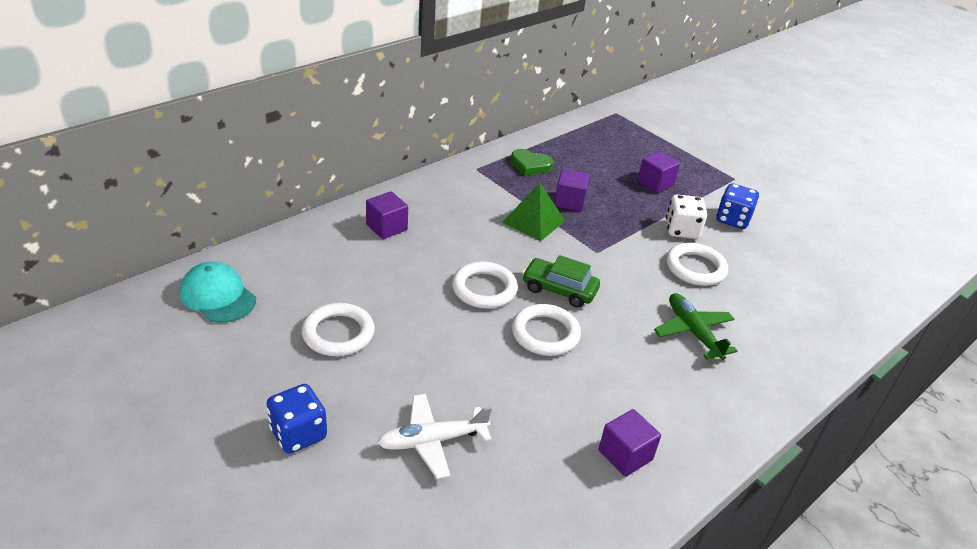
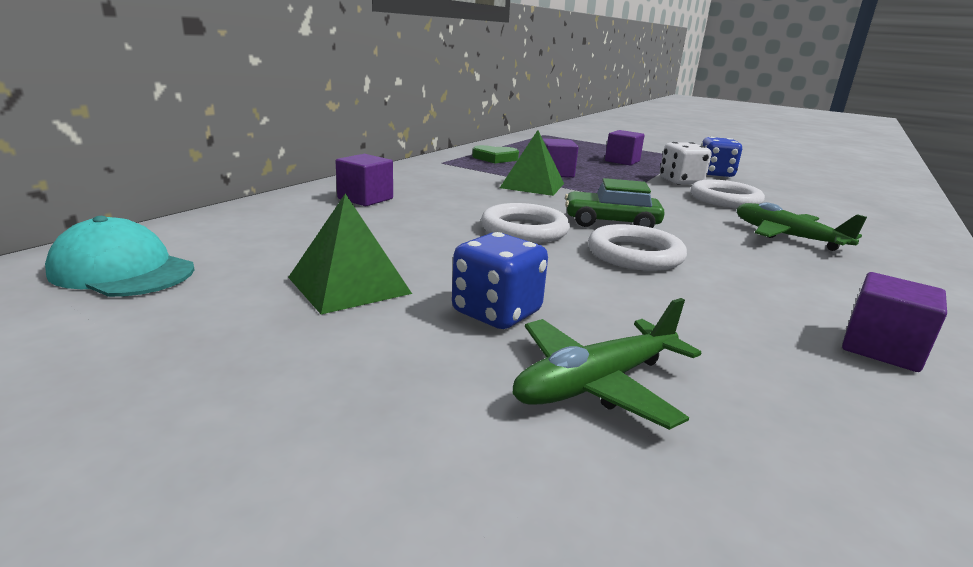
camera: 15 degrees left, 15 degrees down
blue dice [266,384,327,454] -> blue dice moved to [452,232,548,329]
white ring [302,303,375,356] -> green pyramid [288,194,412,314]
white plane [377,394,492,479] -> green plane [512,298,702,430]

